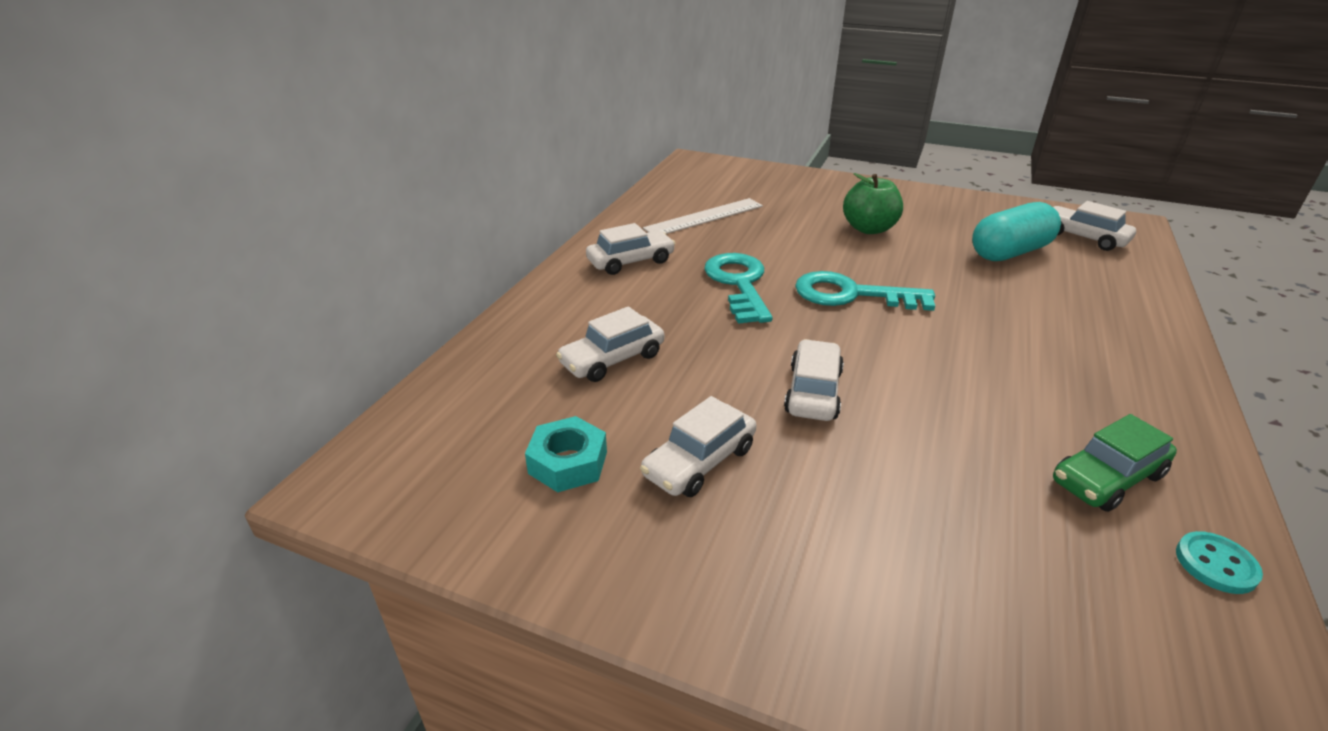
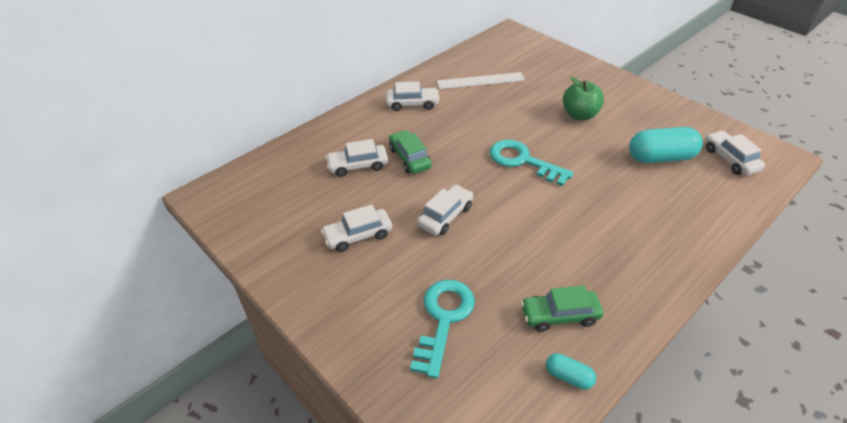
camera: 25 degrees right, 10 degrees up
turquoise nut [525,416,607,492] -> none
turquoise key [704,253,773,324] -> turquoise key moved to [410,280,475,378]
turquoise button [1176,531,1263,594] -> turquoise capsule [546,353,596,389]
none -> green car [389,130,432,174]

